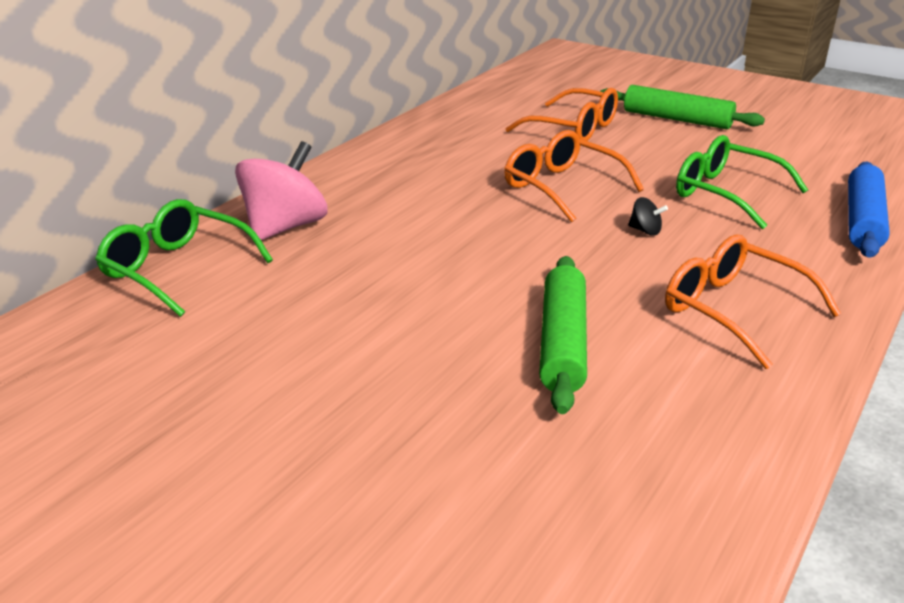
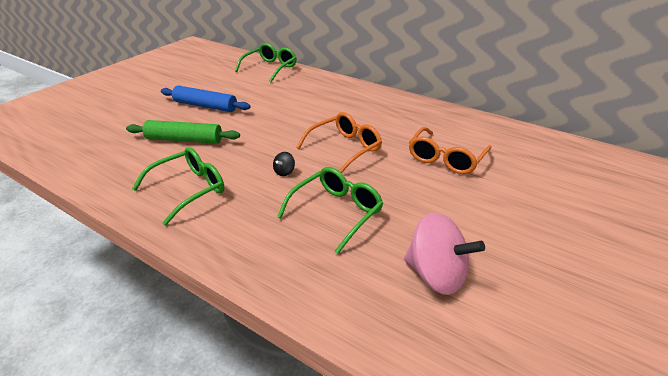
camera: 90 degrees right, 5 degrees up
pink spinning top [235,141,328,240] -> pink spinning top moved to [404,212,485,295]
green rolling pin [600,85,765,129] -> none
orange glasses [665,234,841,369] -> green glasses [132,147,224,226]
blue rolling pin [848,162,890,258] -> blue rolling pin moved to [161,86,251,112]

